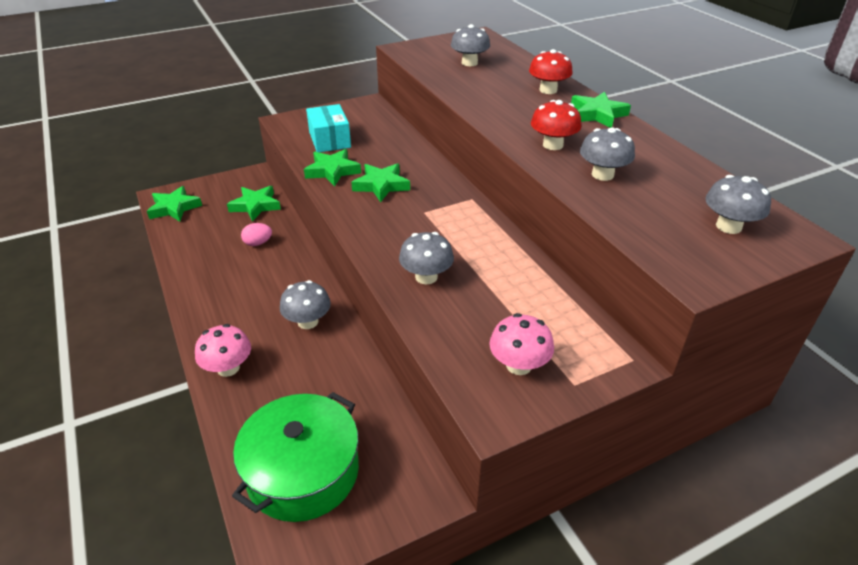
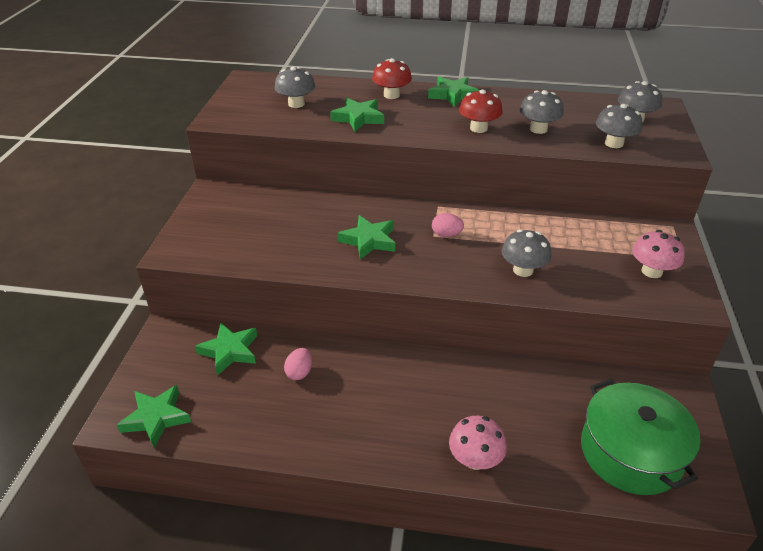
camera: 55 degrees left, 0 degrees up
grey mushroom [280,280,331,329] -> grey mushroom moved to [596,104,642,148]
green star [304,149,361,186] -> green star moved to [330,98,384,132]
turquoise box [306,104,351,152] -> none
none -> pink egg [432,213,464,237]

